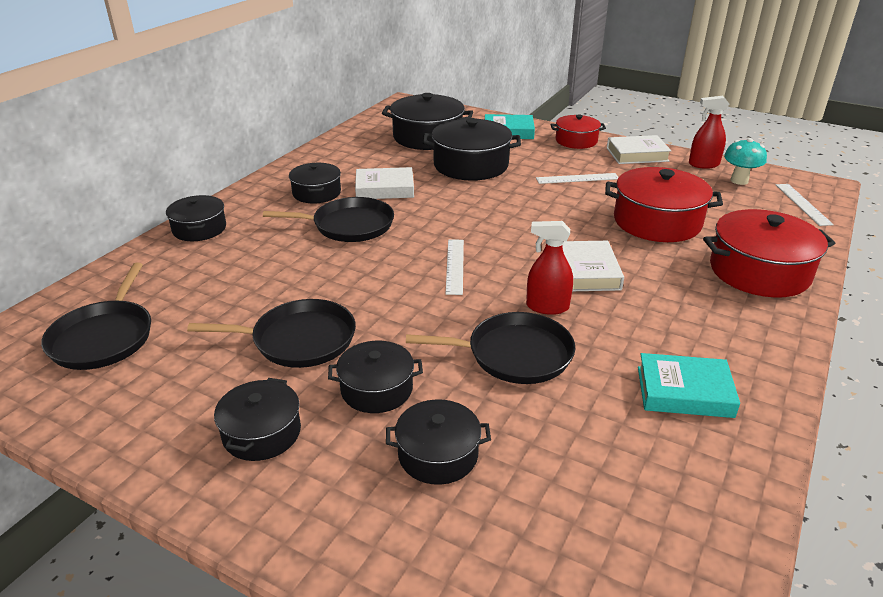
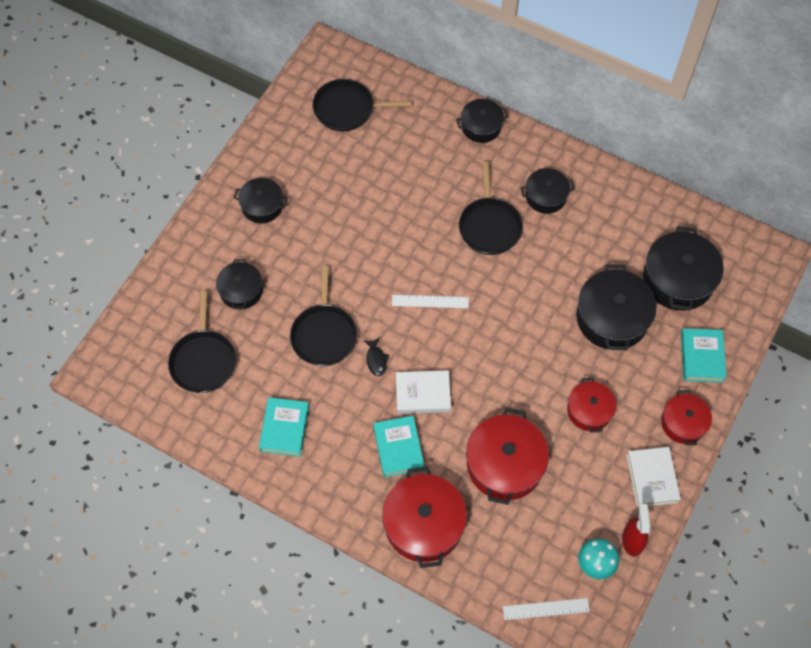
camera: 90 degrees right, 30 degrees up
black pan [187,299,356,368] -> black pan moved to [168,291,236,393]
black pot [328,341,423,413] -> none
white book [355,167,414,199] -> none
red spray bottle [526,221,573,315] -> black fish [363,337,389,376]
white ruler [536,173,619,184] -> red pot [567,378,616,433]
none -> turquoise book [373,416,424,478]

